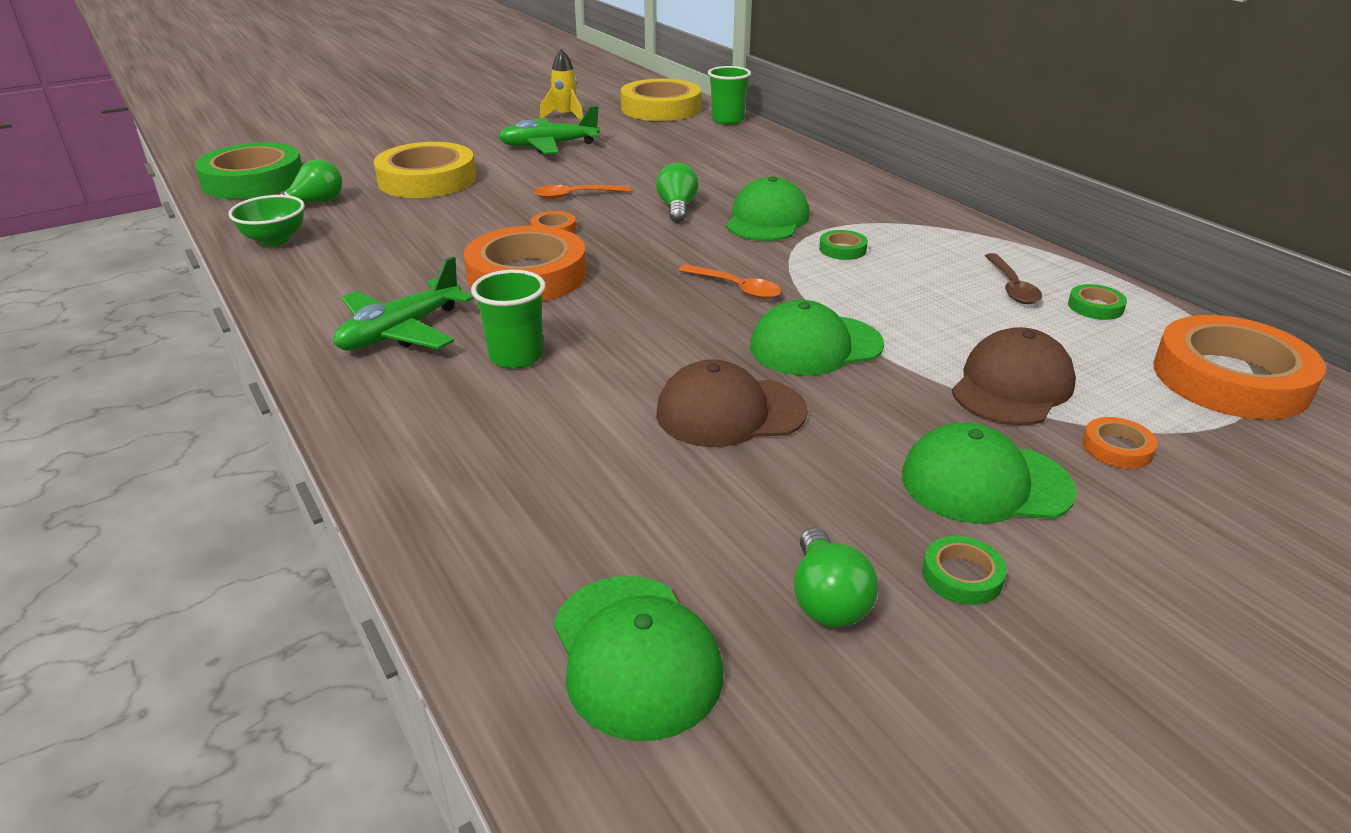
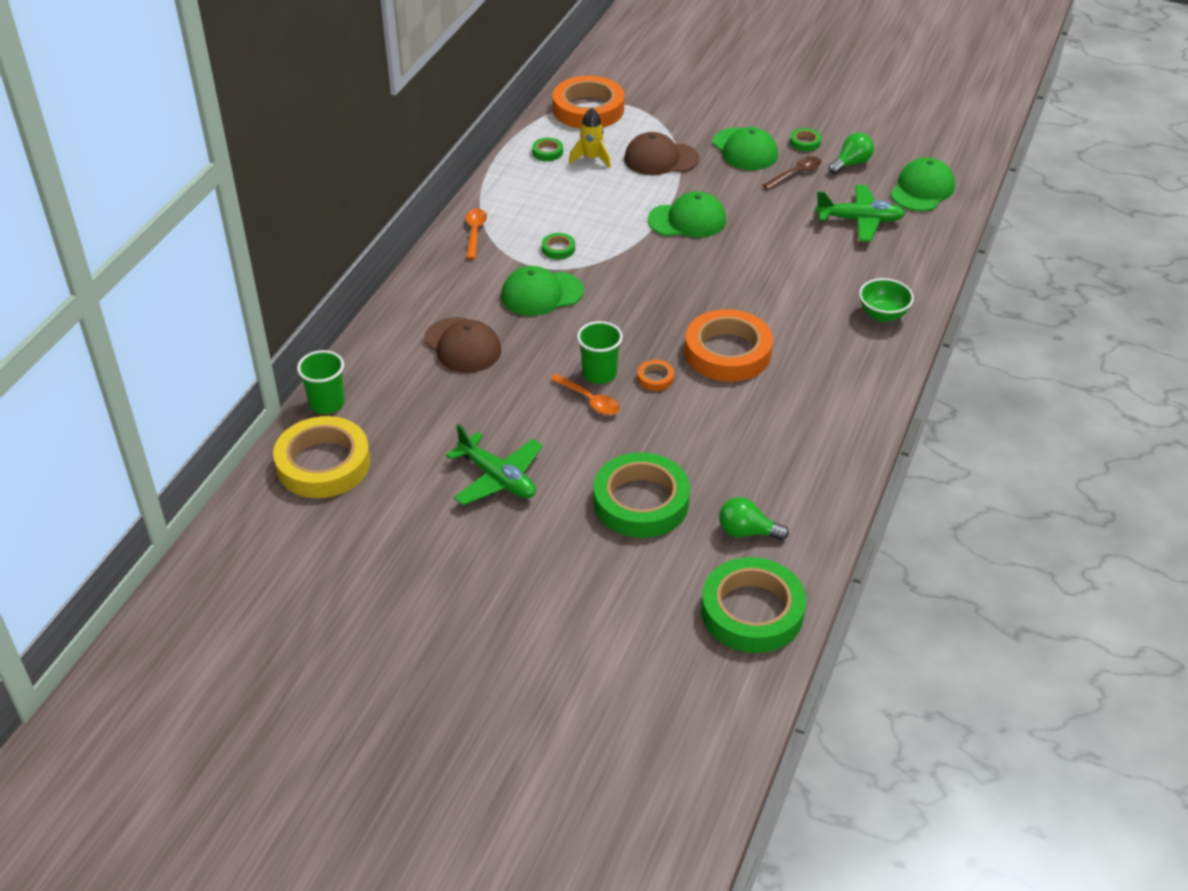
camera: 125 degrees left, 10 degrees up
green bowl [228,195,305,246] -> green bowl moved to [859,278,914,322]
green plane [334,257,474,351] -> green plane moved to [815,185,905,242]
yellow tape [374,142,476,198] -> green tape [593,452,690,538]
green cup [471,270,546,369] -> green cup moved to [577,321,623,384]
yellow rocket [540,49,583,121] -> yellow rocket moved to [569,107,611,168]
green light bulb [656,163,699,223] -> none
brown cap [656,359,808,447] -> brown cap moved to [424,317,501,373]
orange spoon [679,264,781,299] -> orange spoon moved to [466,209,487,259]
green cap [750,300,884,376] -> green cap turned 45 degrees counterclockwise [648,191,726,238]
brown spoon [985,253,1042,304] -> brown spoon moved to [762,156,821,189]
orange tape [1082,417,1158,469] -> none

